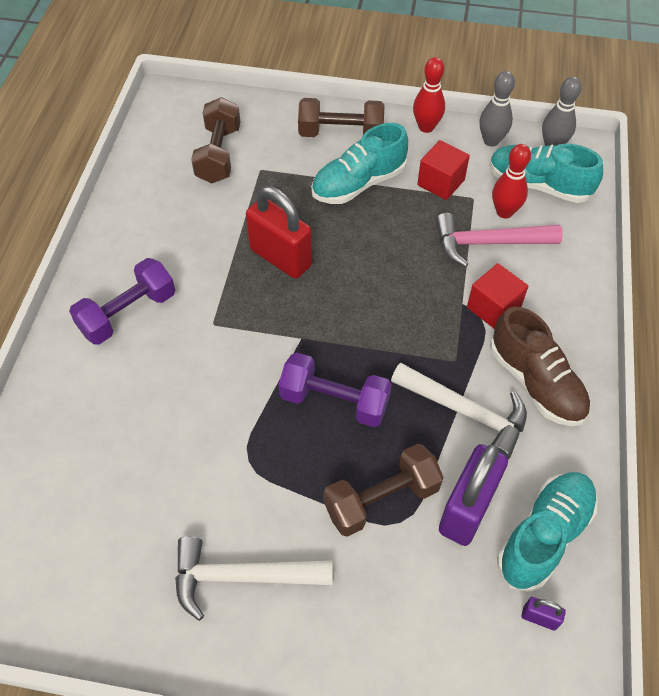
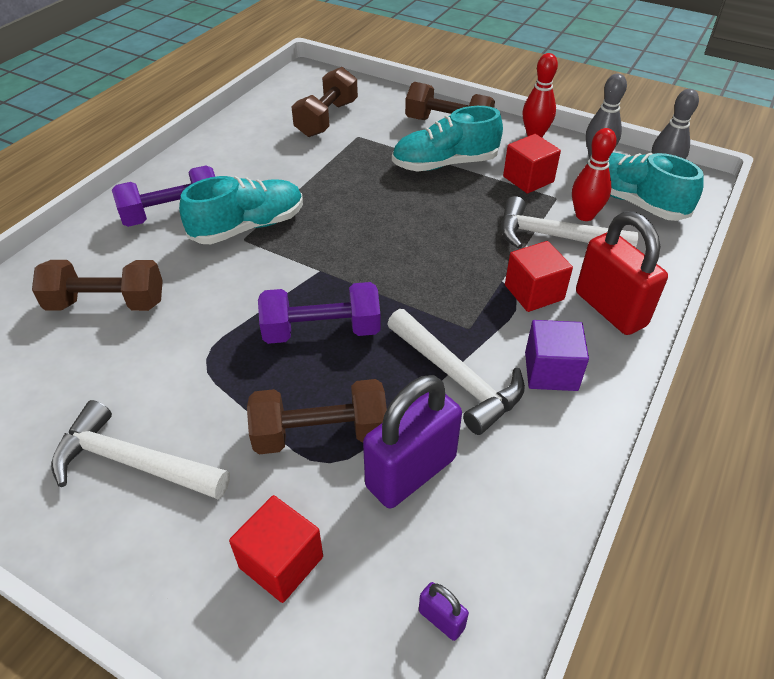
camera: 20 degrees right, 10 degrees down
red padlock [246,186,312,279] -> red padlock moved to [576,211,668,335]
purple dumbbell [278,352,392,427] -> purple dumbbell turned 45 degrees counterclockwise [258,282,381,344]
pink hammer [436,213,563,267] -> white hammer [501,196,639,249]
brown shoe [490,307,591,426] -> purple cube [525,320,589,391]
turquoise shoe [497,472,598,592] -> turquoise shoe moved to [179,176,303,244]
none -> brown dumbbell [32,260,163,311]
none -> red cube [229,495,323,603]

